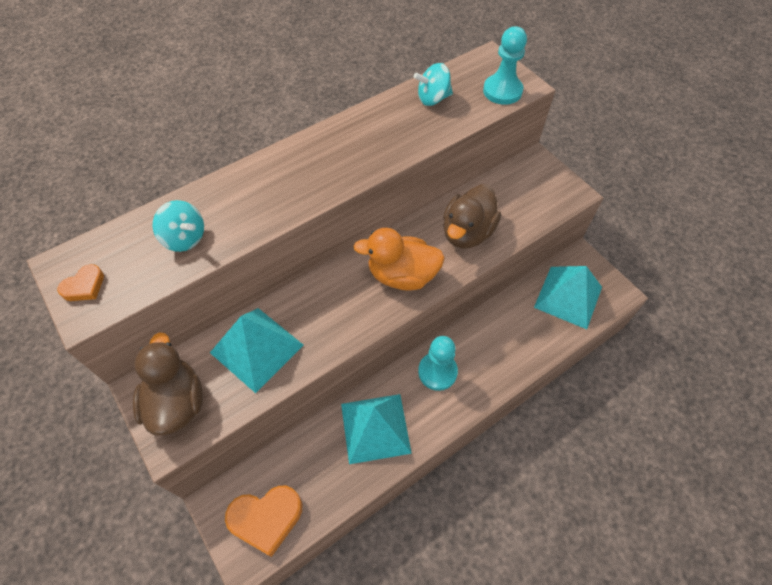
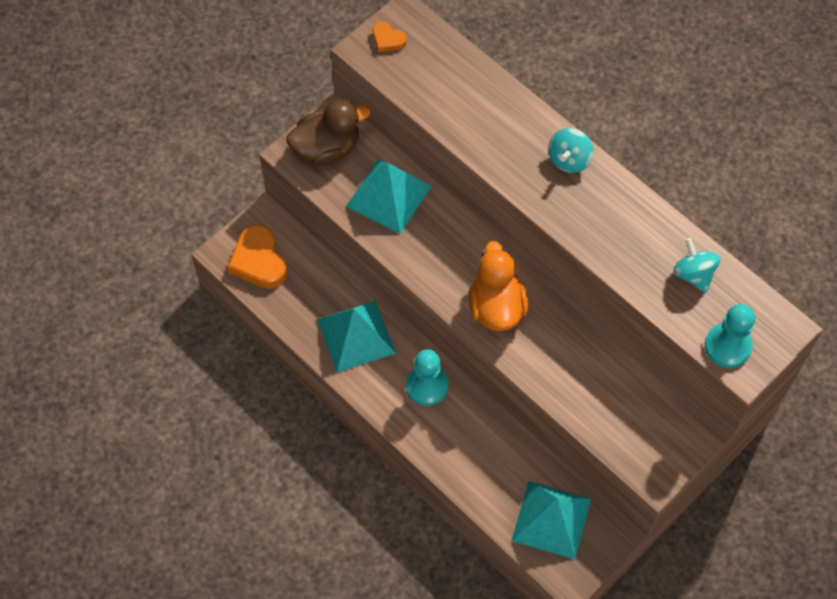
camera: 80 degrees right, 5 degrees up
turquoise spinning top [153,200,204,252] -> turquoise spinning top moved to [549,128,593,173]
brown duck [443,184,501,249] -> none

